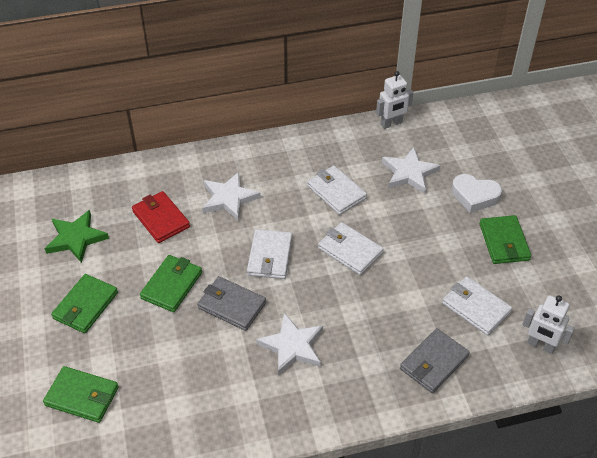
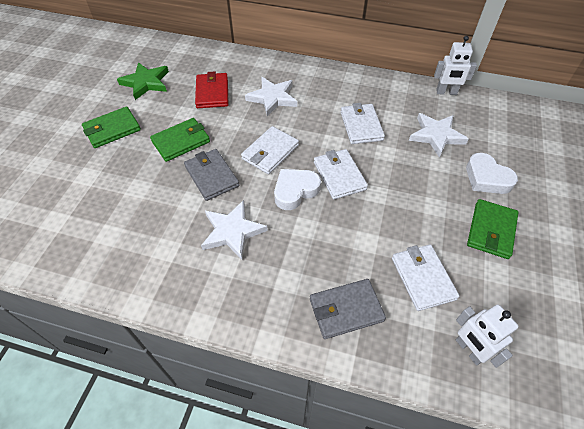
camera: 30 degrees right, 5 degrees up
green wallet [43,366,119,423] -> none
none -> white heart [274,169,321,210]

